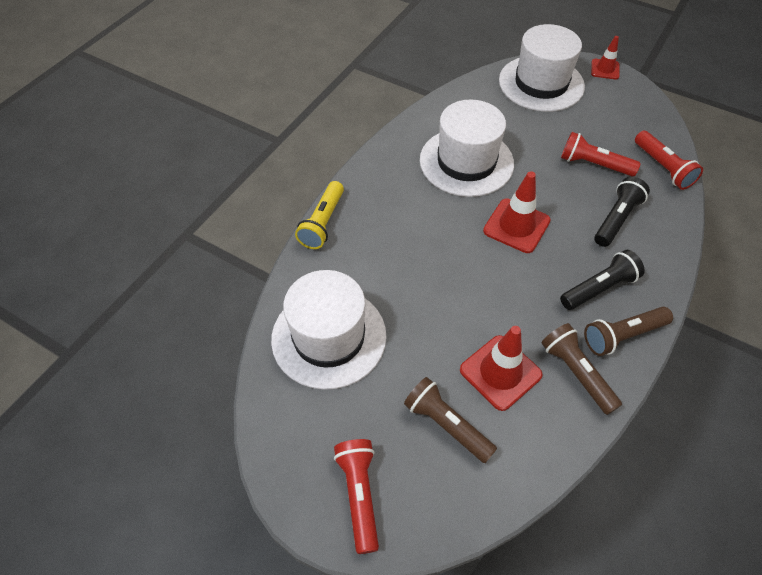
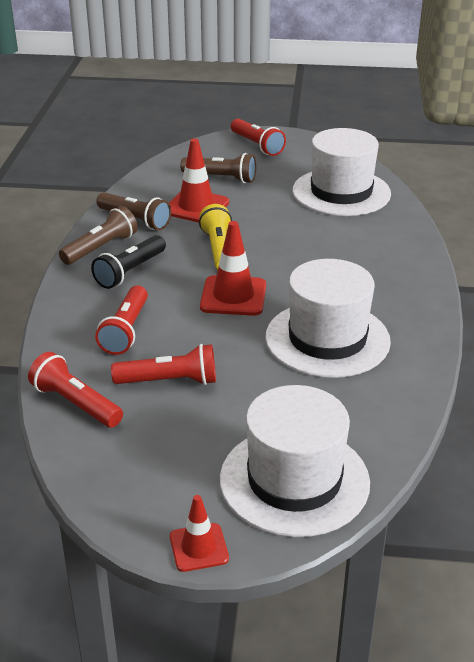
camera: 155 degrees right, 20 degrees down
yellow flashlight [295,181,344,249] -> yellow flashlight moved to [199,204,232,270]
black flashlight [594,177,650,247] -> red flashlight [95,285,148,355]

